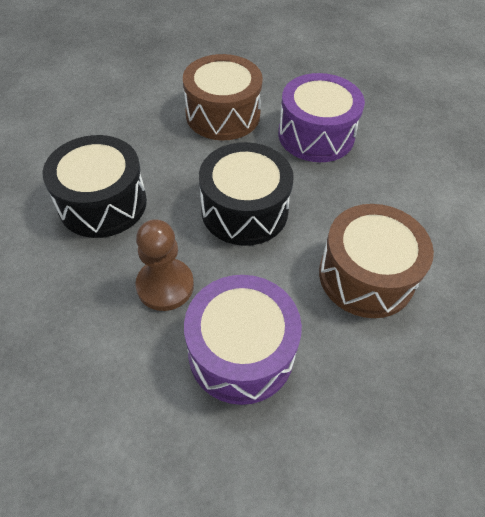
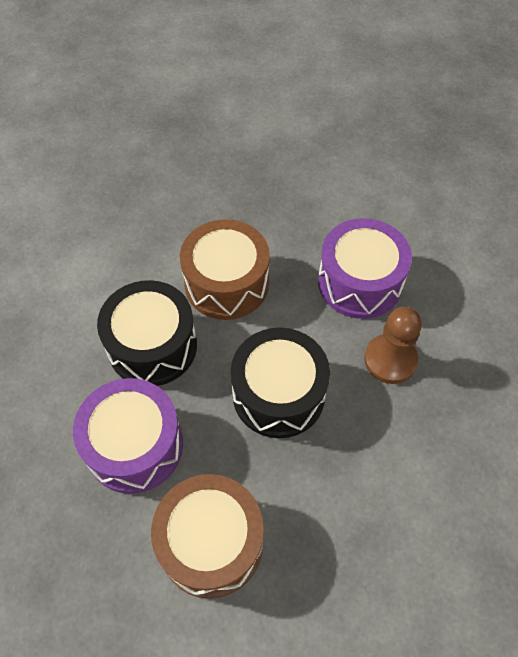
camera: 145 degrees left, 5 degrees up
black drum [43,135,147,238] -> black drum moved to [97,280,197,386]

